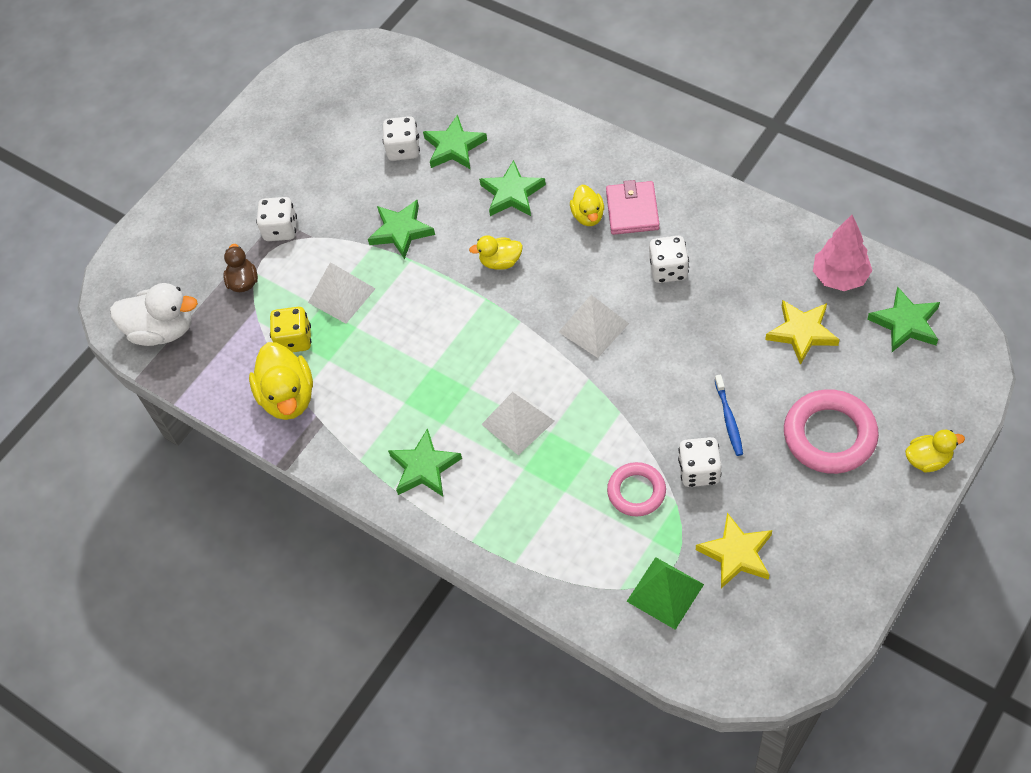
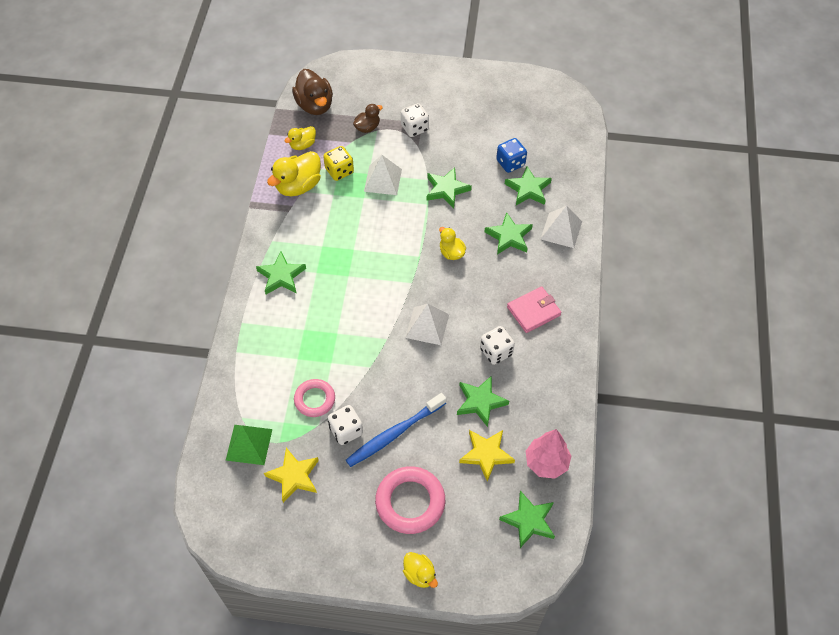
camera: 55 degrees right, 0 degrees up
white duck [110,283,198,346] -> brown duck [292,69,333,115]
white dice [383,116,420,161] -> blue dice [496,138,527,173]
white pyramid [481,391,554,455] -> white pyramid moved to [541,206,582,248]
yellow duck [570,184,604,226] -> yellow duck moved to [284,126,316,150]
blue toothbrush [715,375,743,456] -> blue toothbrush [346,393,446,467], size x1.79
none -> green star [457,376,509,427]

